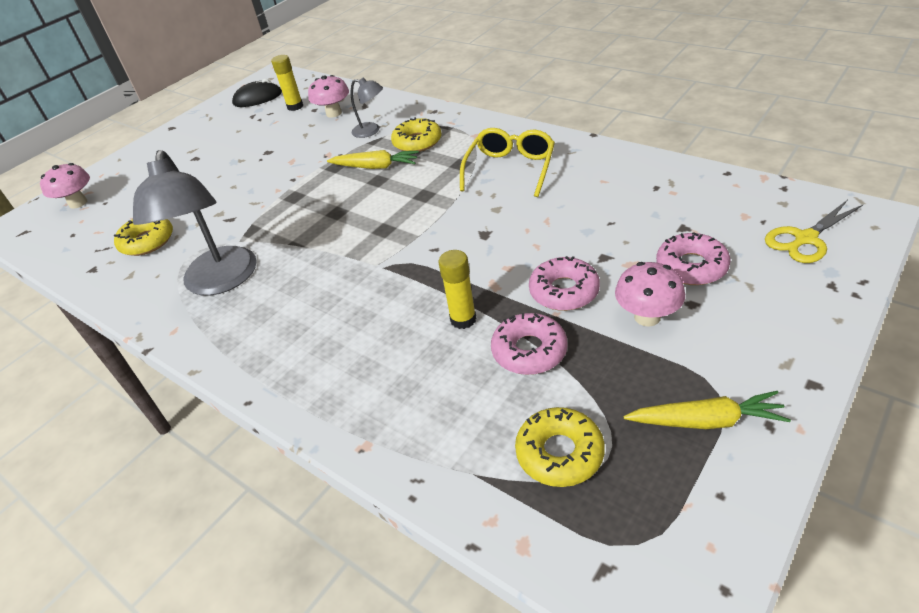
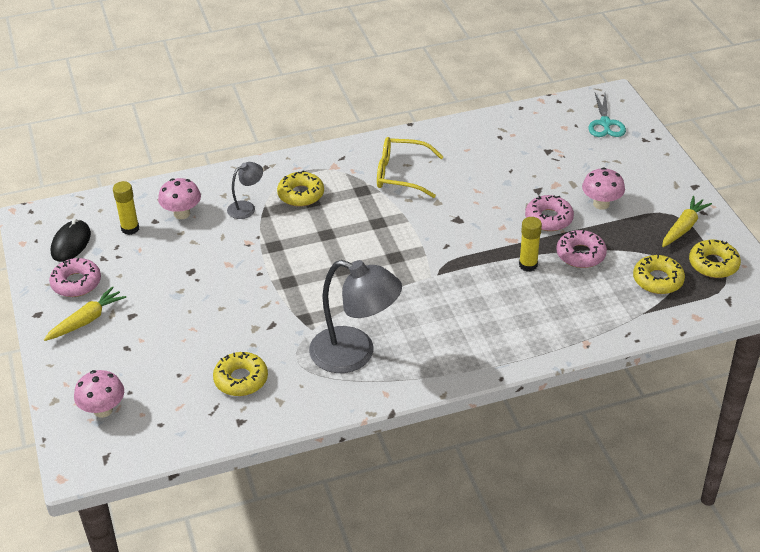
camera: 60 degrees left, 0 degrees up
yellow carrot [327,150,419,169] -> yellow carrot moved to [44,286,126,341]
yellow glasses [460,128,555,197] -> yellow glasses turned 45 degrees counterclockwise [377,137,444,198]
pink donut [656,232,731,285] -> pink donut moved to [49,258,101,297]
yellow scissors [765,200,863,263] -> turquoise scissors [588,93,626,137]
none -> yellow donut [689,240,741,278]

